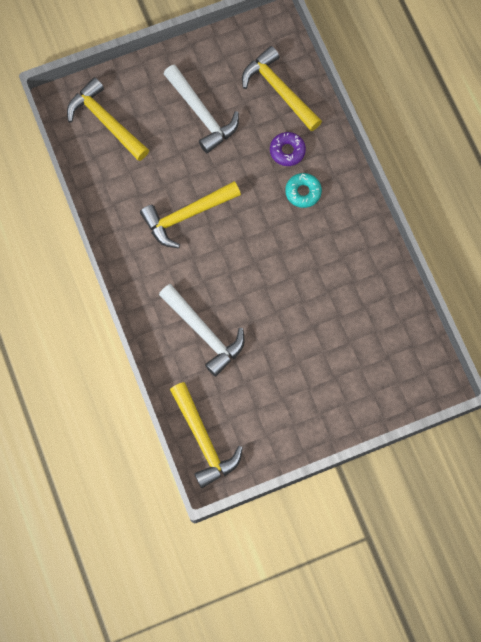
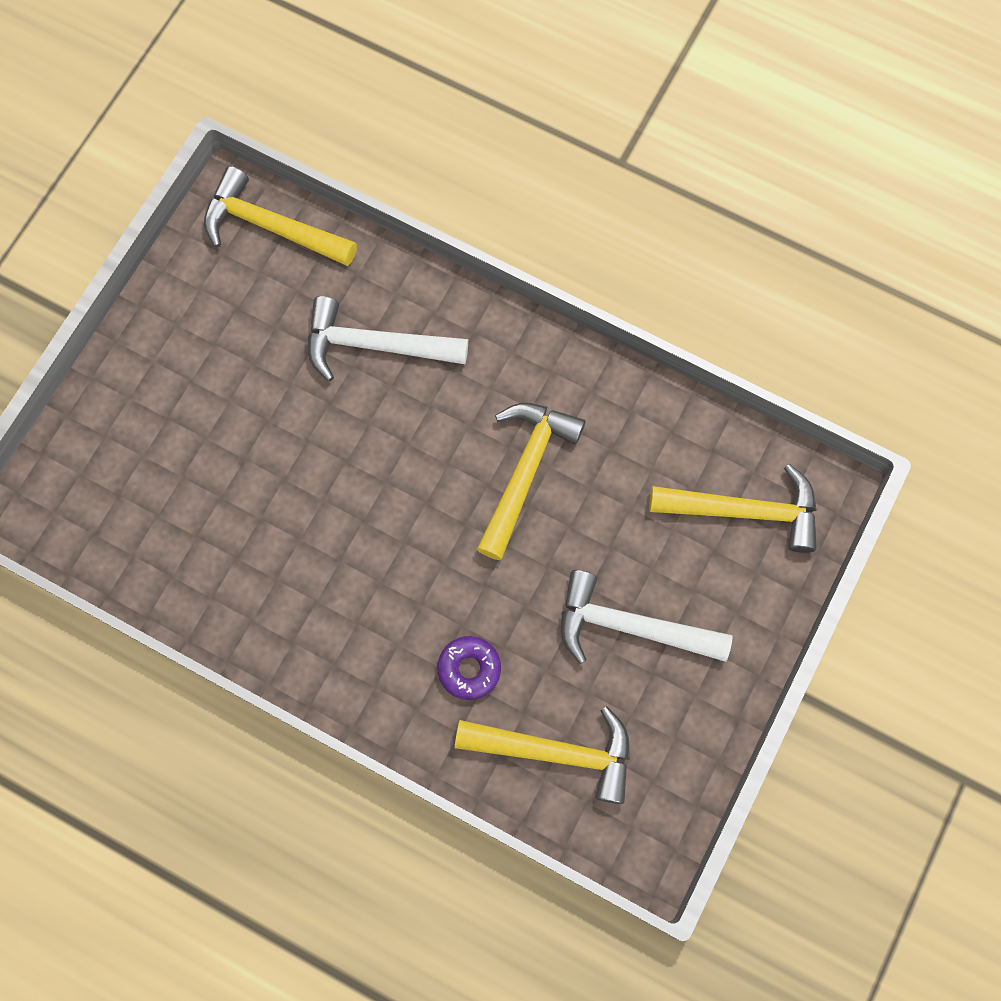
camera: 140 degrees right, 0 degrees up
turquoise donut [285,173,322,208] -> none

